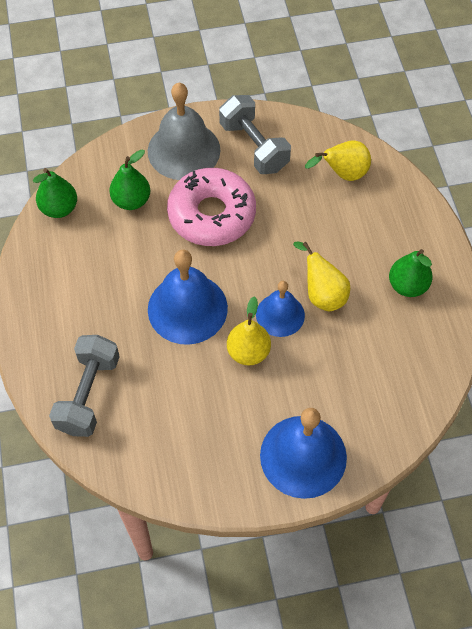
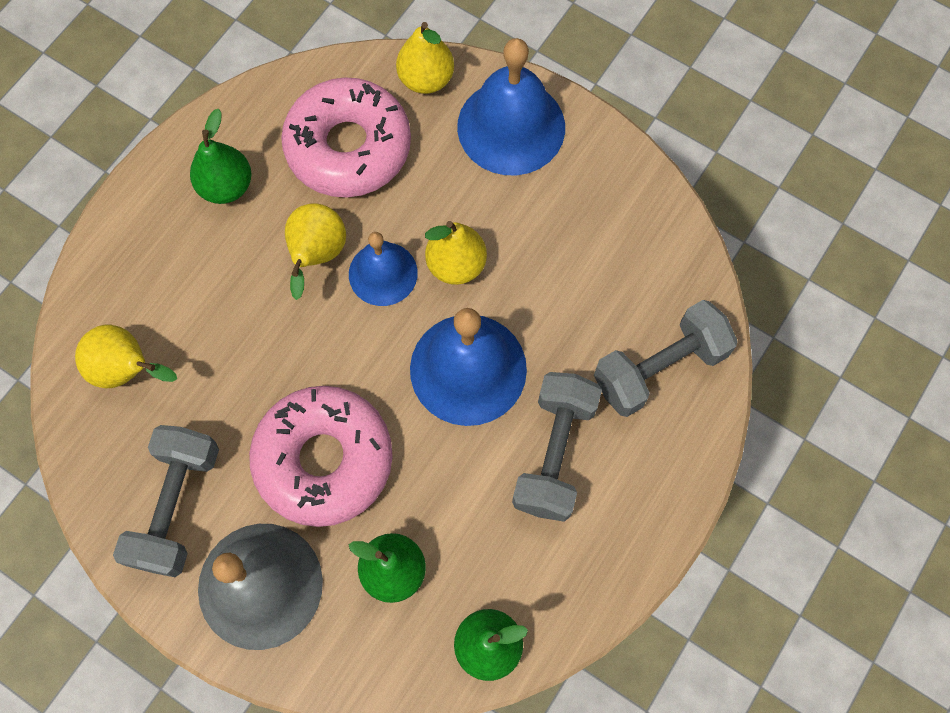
camera: 135 degrees left, 10 degrees up
none -> pink donut [281,77,411,197]
none -> yellow pear [396,22,454,94]
none -> grey dumbbell [512,372,602,522]

